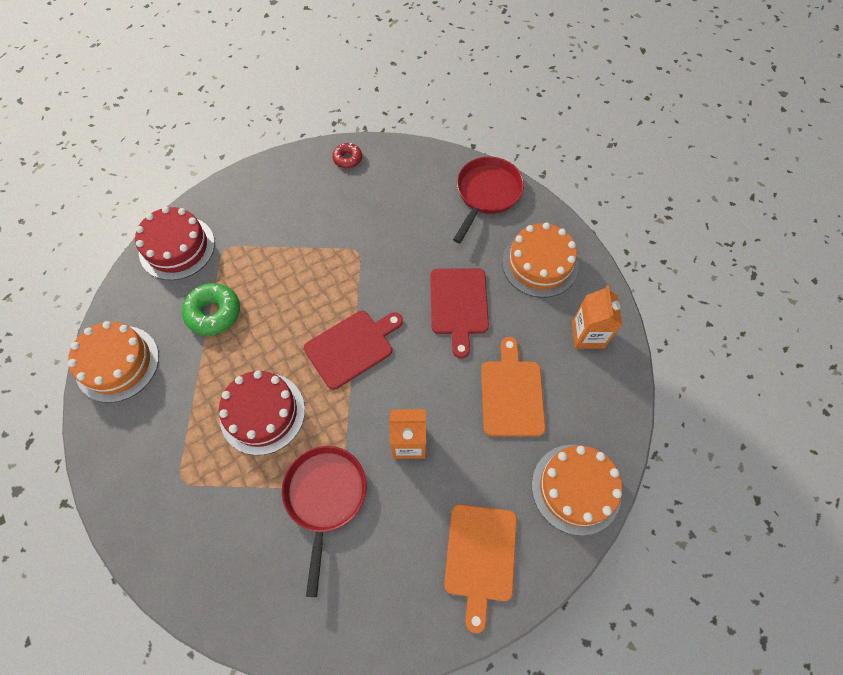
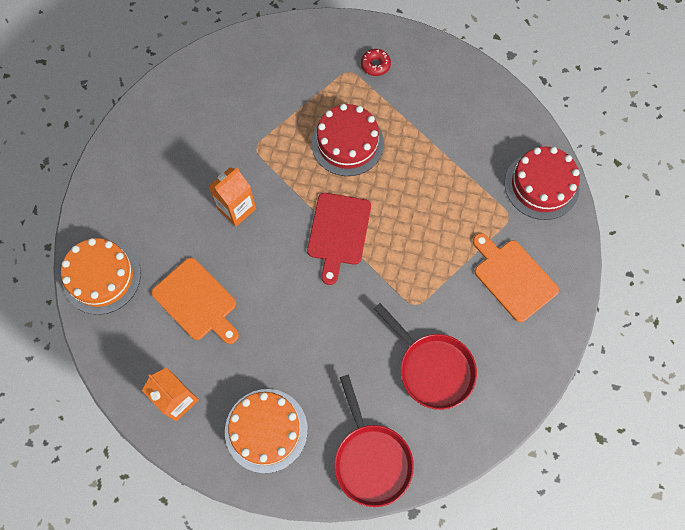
camera: 135 degrees right, 5 degrees up
orange cake [68,321,159,403] -> none
green donut [182,283,240,336] -> none
red pan [282,446,367,597] -> red pan moved to [374,303,477,410]
red donut [332,143,362,169] -> red donut moved to [361,49,391,76]
red cutting board [430,268,489,358] -> none
orange cutting board [444,504,517,633] -> orange cutting board moved to [473,233,559,322]

